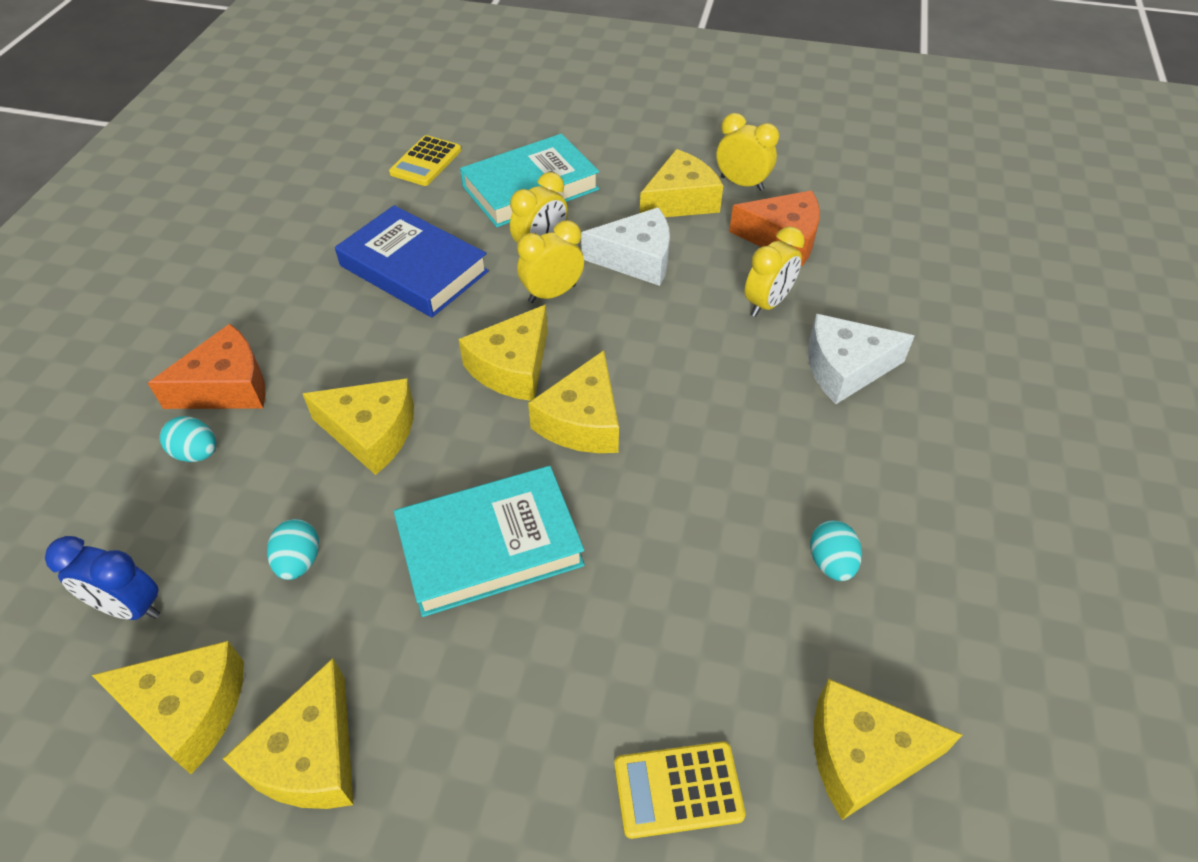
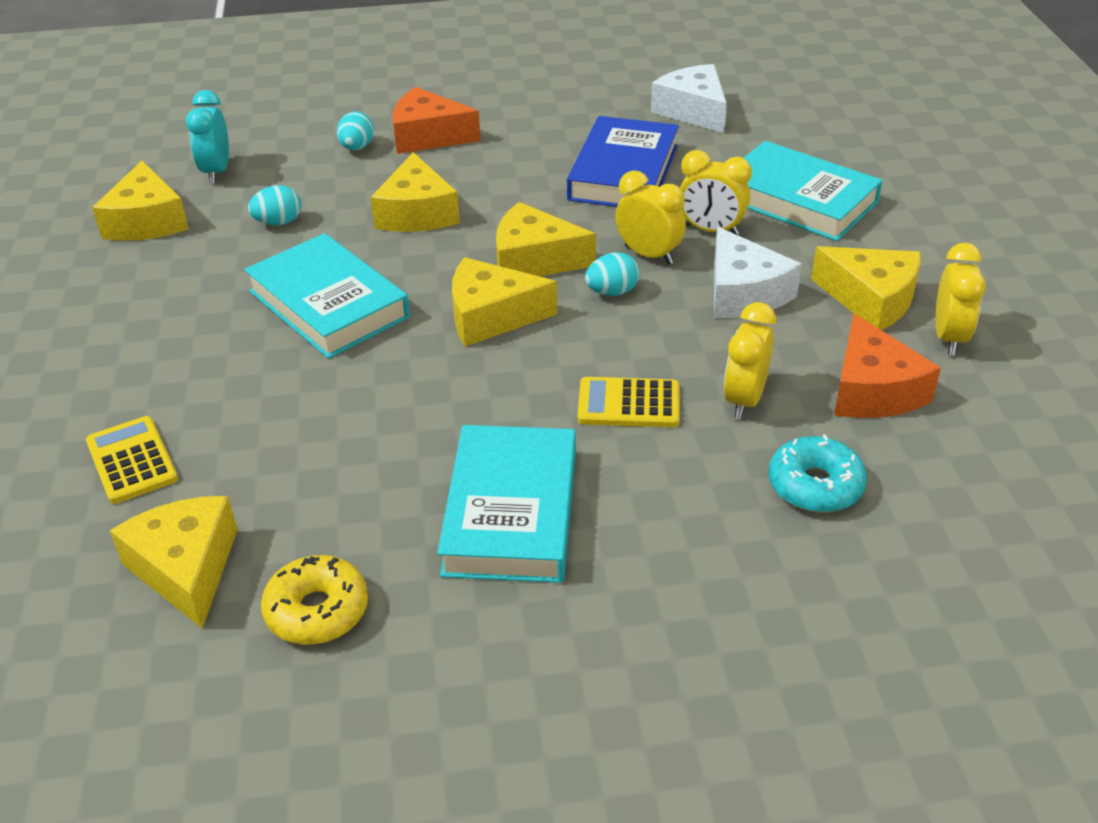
camera: 70 degrees right, 10 degrees down
blue clock [45,536,160,620] -> turquoise clock [186,90,229,183]
orange cheese [148,324,266,409] -> orange cheese turned 150 degrees clockwise [392,87,481,154]
yellow cheese [223,658,353,809] -> none
yellow calculator [389,135,461,186] -> yellow calculator moved to [578,377,680,427]
yellow clock [745,226,805,317] -> yellow clock turned 90 degrees clockwise [723,302,776,419]
white cheese [808,314,914,404] -> white cheese moved to [651,64,727,133]
turquoise egg [810,520,862,581] -> turquoise egg moved to [585,252,640,296]
none -> yellow donut [261,555,368,645]
none -> turquoise book [437,425,576,583]
none -> turquoise donut [769,435,867,513]

